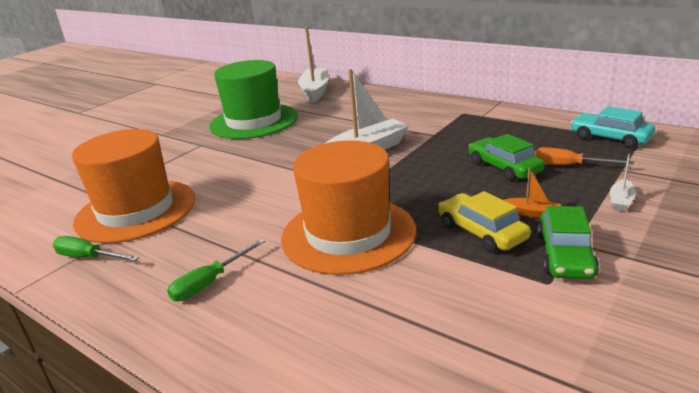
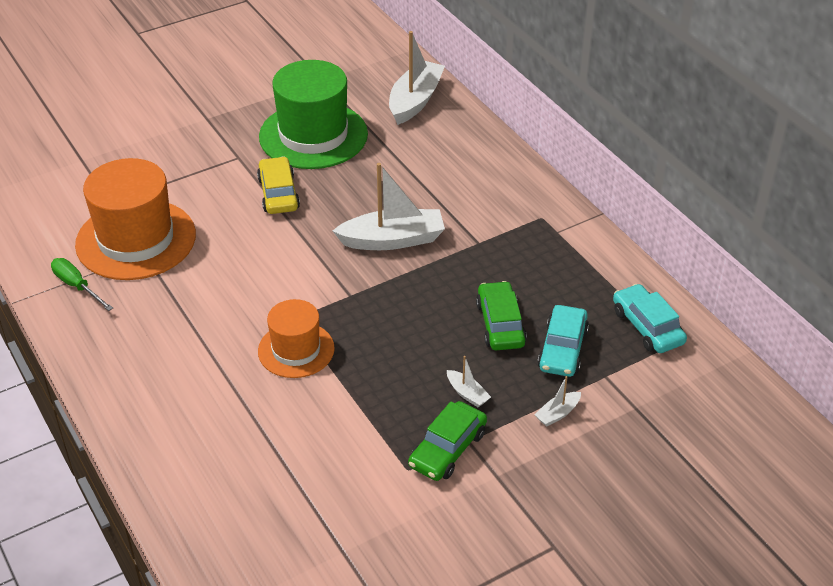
camera: 20 degrees right, 15 degrees up
green screwdriver [167,239,265,301] -> none
orange hat [281,140,416,275] -> orange hat [258,299,335,378], size x0.59
yellow car [438,191,531,253] -> yellow car moved to [257,157,300,214]
orange boat [504,168,561,218] -> white boat [447,356,491,407]
orange screwdriver [535,147,634,165] -> turquoise car [538,305,589,377]

